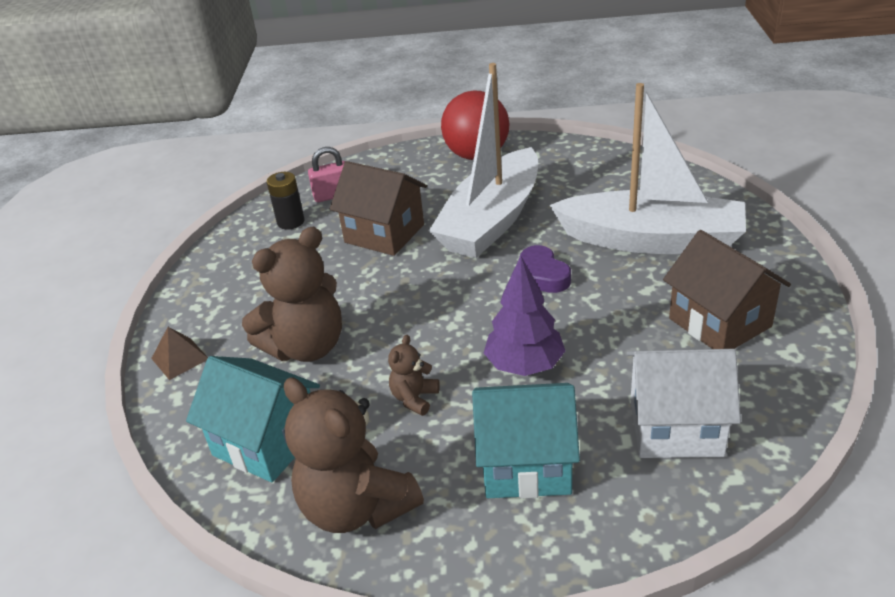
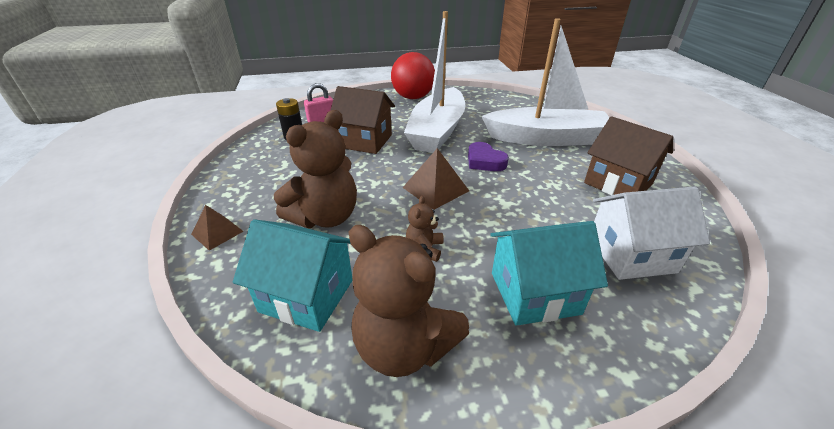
camera: 15 degrees left, 0 degrees up
purple tree [484,256,565,376] -> none
none -> brown pyramid [403,148,469,210]

